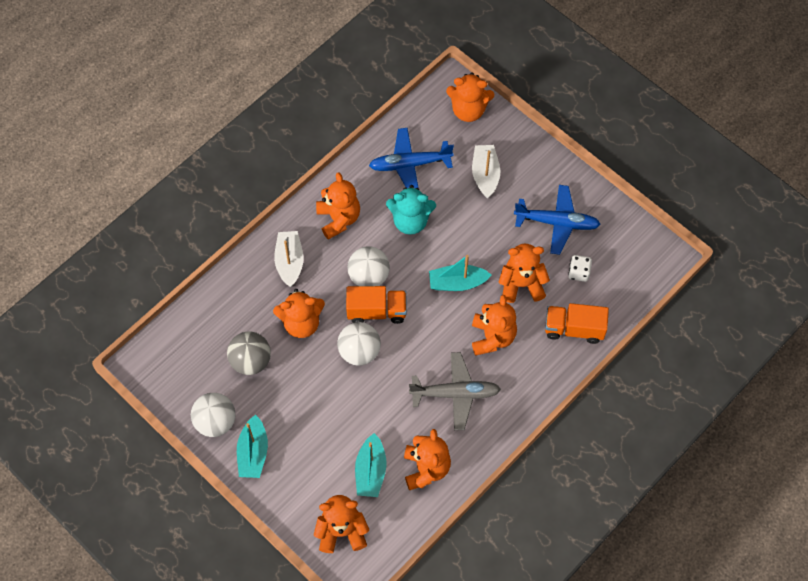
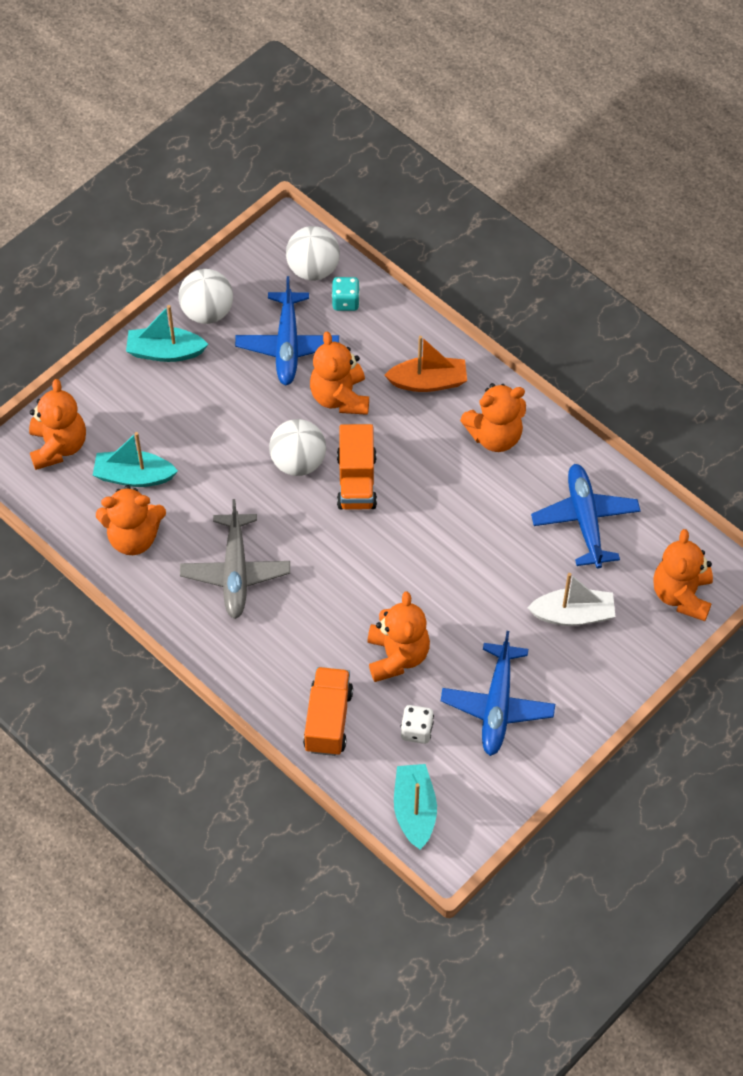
camera: 90 degrees right, 5 degrees down
grey ball [227,331,271,375] -> blue plane [235,276,339,385]
white boat [274,231,304,287] -> orange boat [384,336,467,392]
white ball [347,246,390,286] -> white ball moved to [286,226,340,281]
turquoise teddy bear [386,185,436,235] -> none
turquoise boat [429,255,491,291] -> turquoise boat moved to [394,764,437,849]
orange teddy bear [472,295,517,356] -> none
none -> turquoise dice [332,277,360,311]

